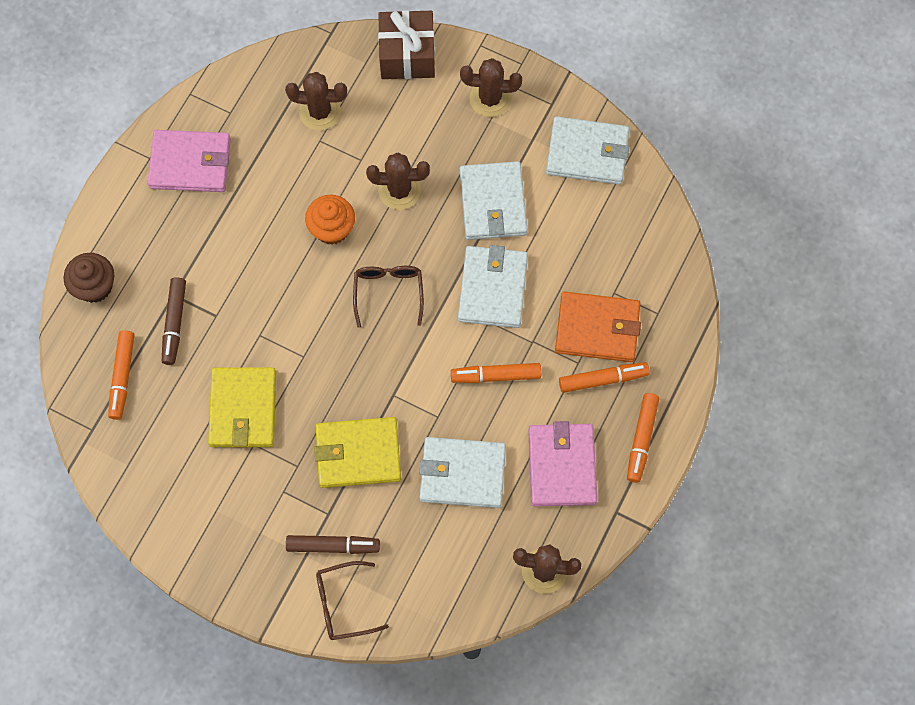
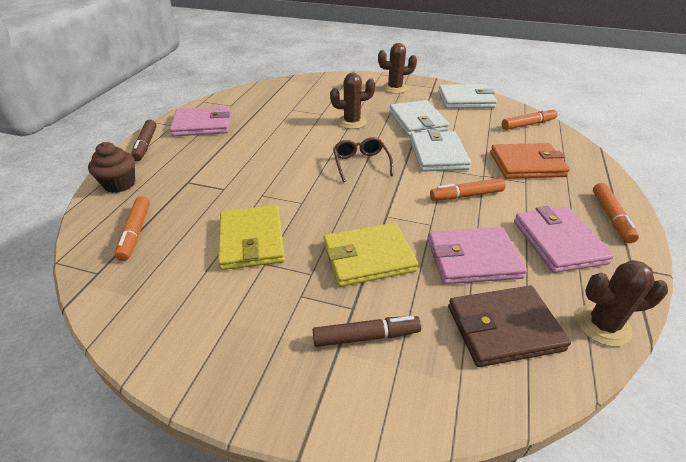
camera: 10 degrees left, 30 degrees down
brown marker [162,277,186,365] -> brown marker moved to [131,120,157,161]
brown cactus [285,72,347,130] -> none
orange cupcake [305,195,355,245] -> none
brown glasses [316,561,389,640] -> none
brown gift [378,10,435,79] -> none
white wallet [419,437,506,508] -> pink wallet [428,227,527,284]
orange marker [559,362,650,393] -> orange marker moved to [502,108,558,130]
none -> brown wallet [448,286,571,367]

